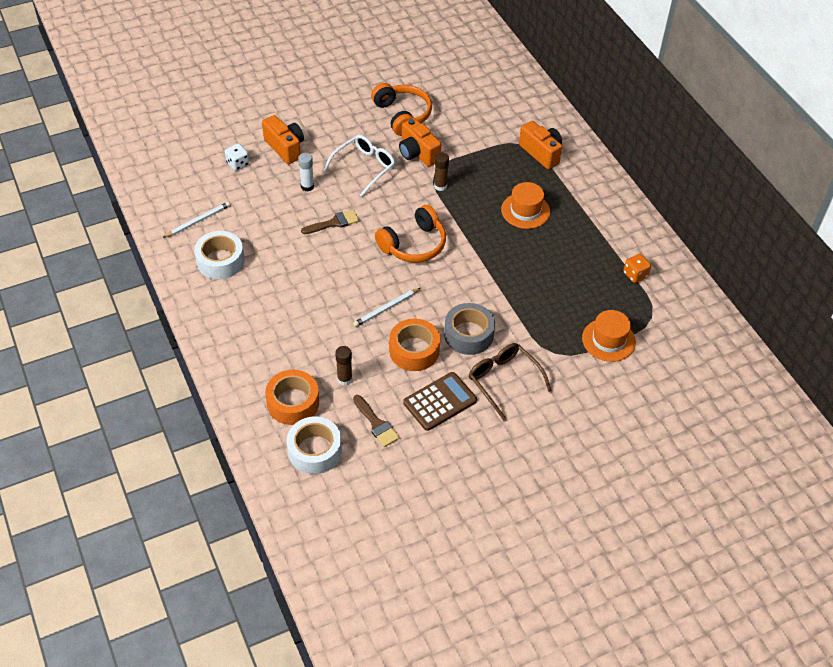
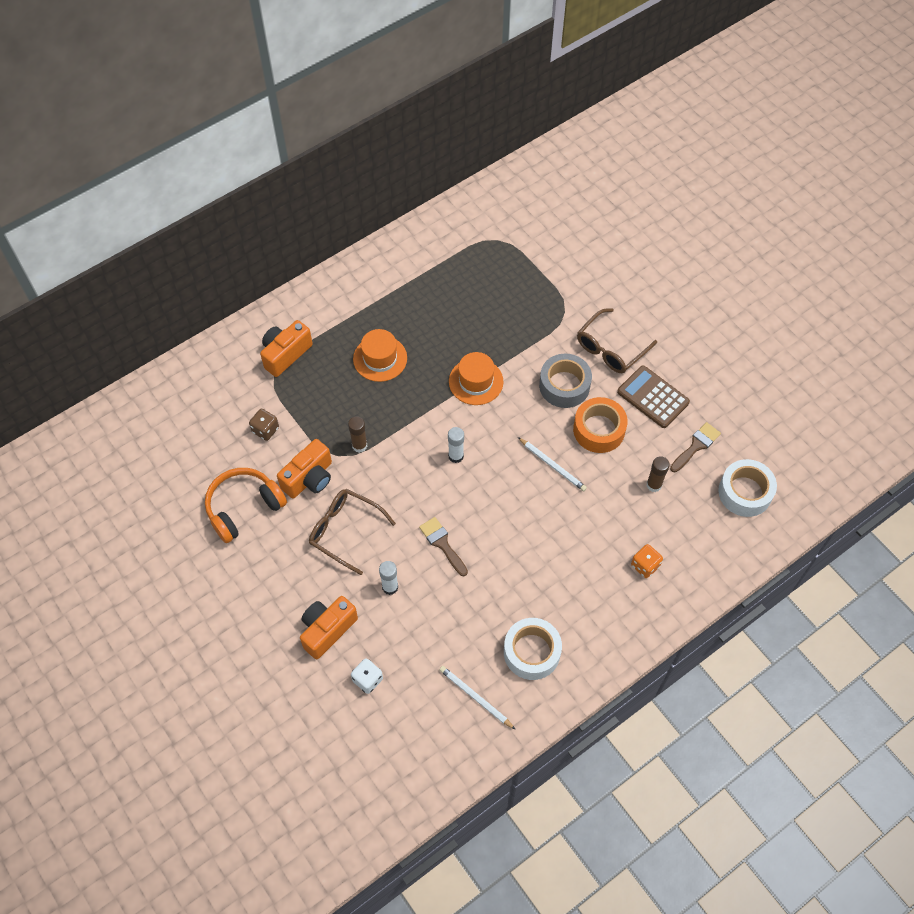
camera: 100 degrees left, 10 degrees up
orange tape [265,370,319,425] -> none
white glasses [323,134,395,197] -> brown glasses [309,489,396,575]
orange headphones [375,205,446,262] -> white glue stick [448,427,464,463]
orange hat [582,310,636,362] -> orange hat moved to [449,352,504,405]
orange dice [623,254,651,283] -> orange dice moved to [631,544,663,578]
none -> brown dice [249,409,279,441]

